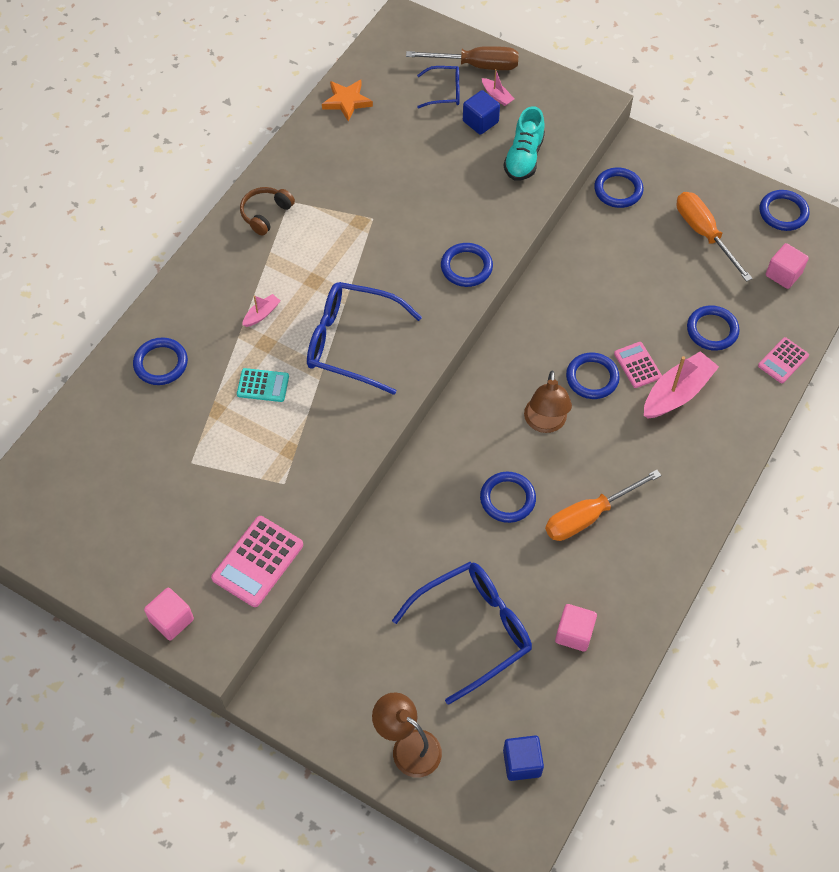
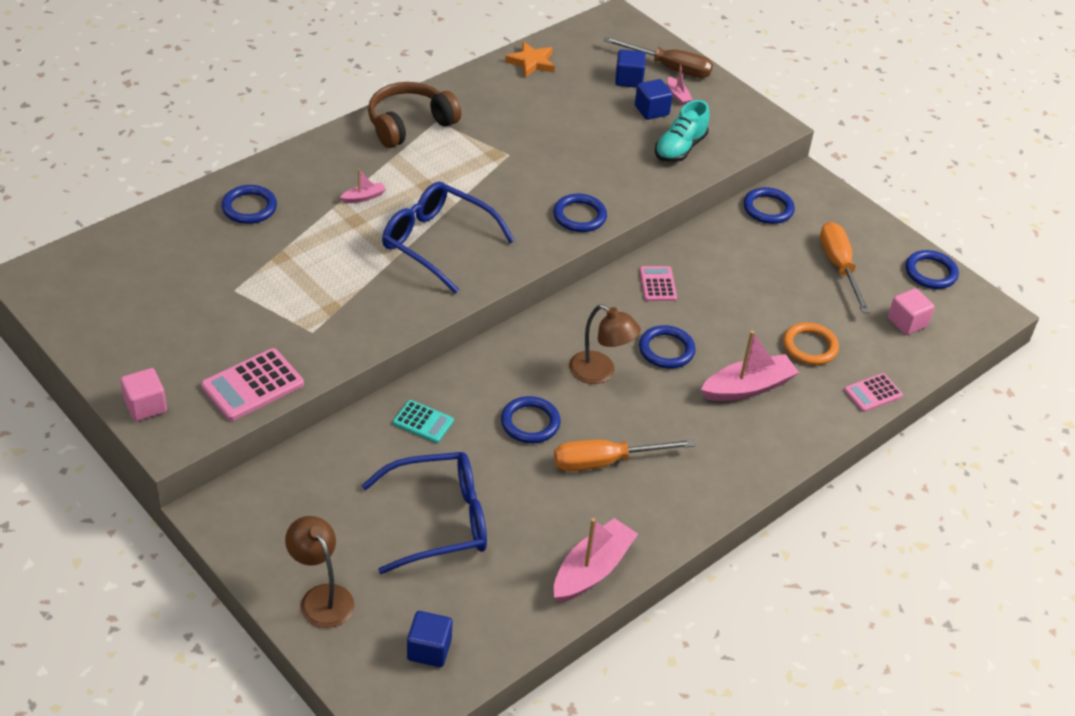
camera: 15 degrees right, 15 degrees down
turquoise calculator [237,368,289,402] -> turquoise calculator moved to [393,400,454,443]
brown headphones [240,187,295,236] -> brown headphones [368,82,461,148], size x1.67
blue glasses [417,66,460,108] -> blue cube [615,49,646,88]
brown lamp [524,371,572,433] -> brown lamp turned 75 degrees counterclockwise [569,305,641,384]
pink cube [555,604,597,652] -> none
pink calculator [614,342,662,388] -> pink calculator moved to [640,266,677,301]
blue ring [687,306,740,351] -> orange ring [783,322,839,365]
none -> pink boat [554,518,638,602]

